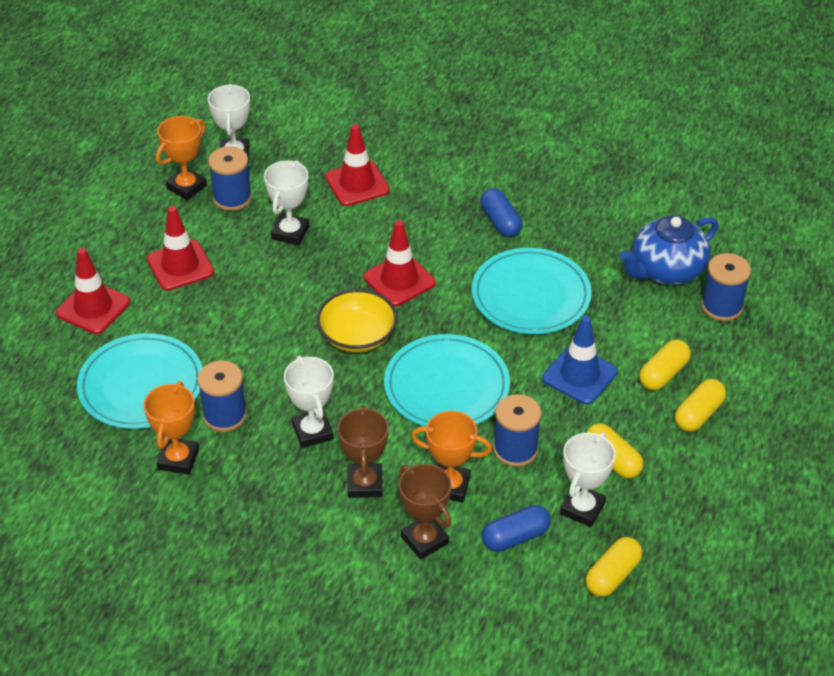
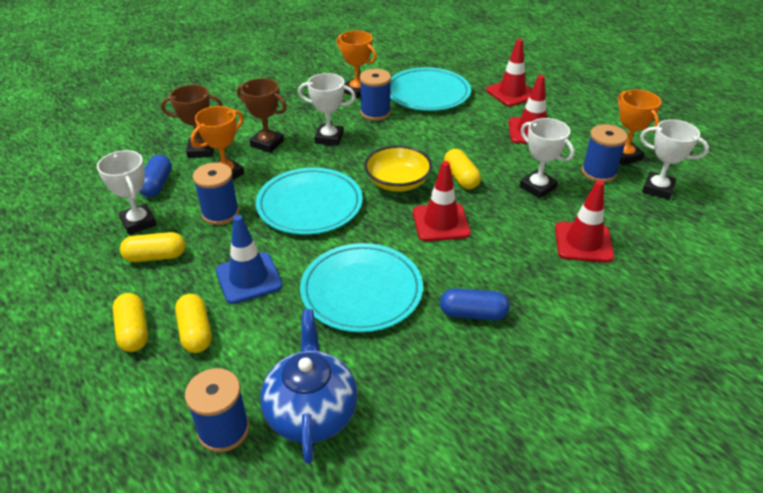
camera: 120 degrees right, 5 degrees down
yellow capsule [585,537,642,597] -> yellow capsule moved to [444,149,481,189]

